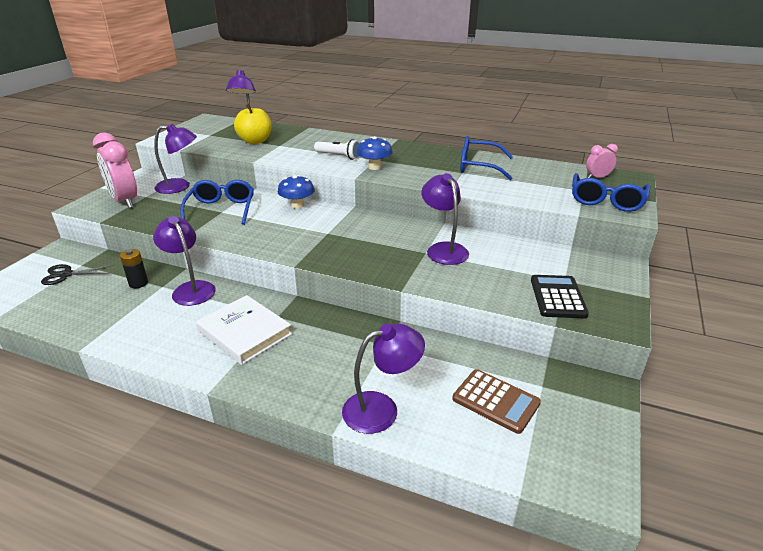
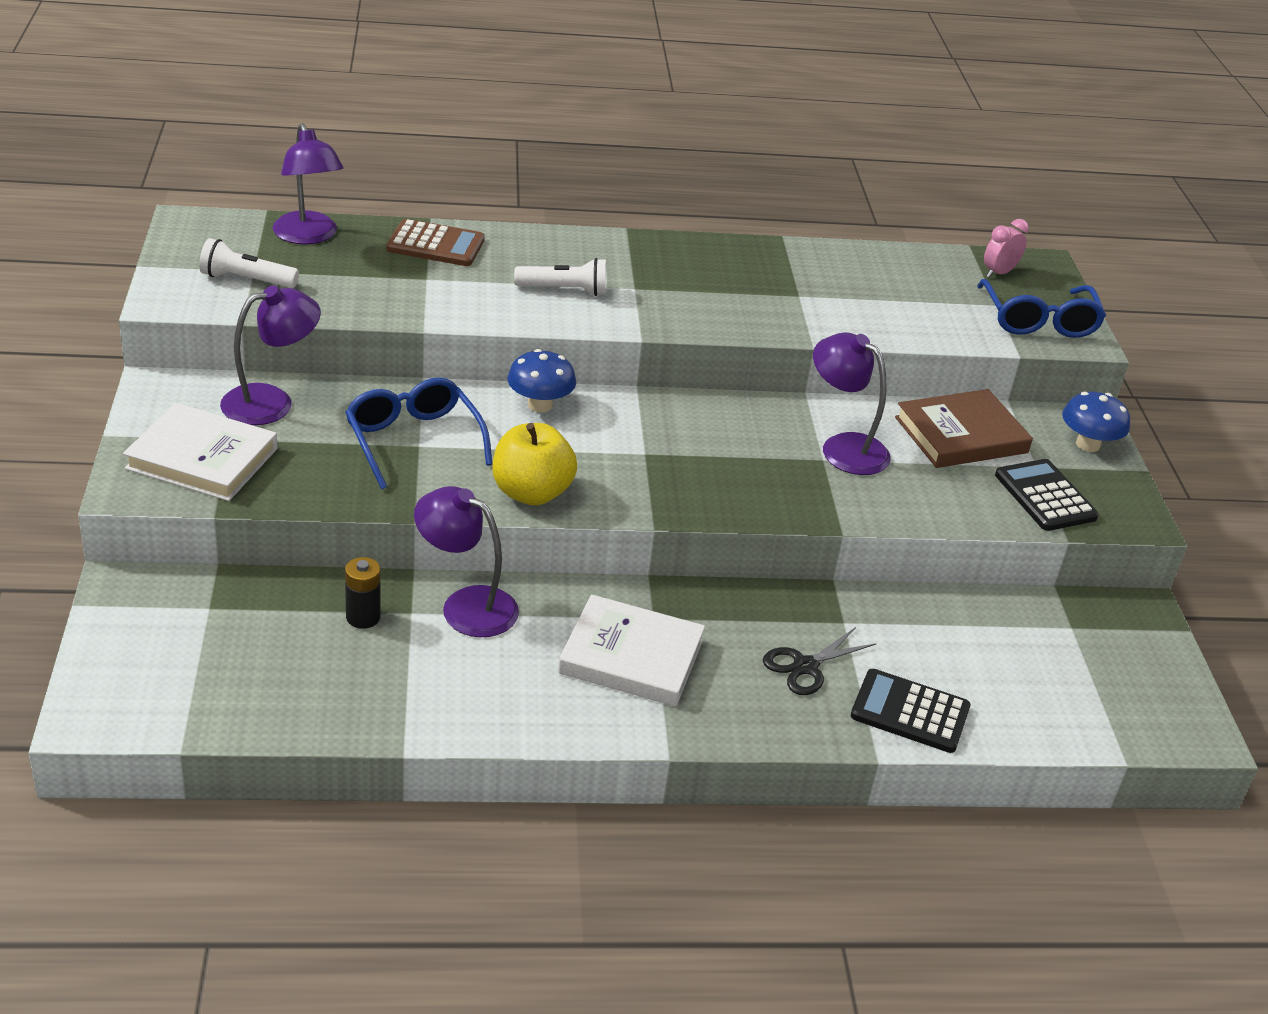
camera: 30 degrees left, 5 degrees up
black scissors [41,264,113,285] -> black scissors moved to [763,627,877,695]
pink clock [93,132,137,208] -> white book [123,403,278,501]
yellow apple [234,103,272,144] -> yellow apple moved to [492,423,577,506]
purple lamp [342,323,425,434] -> black calculator [851,669,971,753]
blue mushroom [357,136,393,170] -> blue mushroom moved to [1062,392,1130,452]
brown calculator [452,369,541,434] -> brown calculator moved to [386,219,485,266]
blue glasses [460,136,513,180] -> none
none -> white flashlight [199,238,299,288]
none -> brown book [895,389,1033,468]

